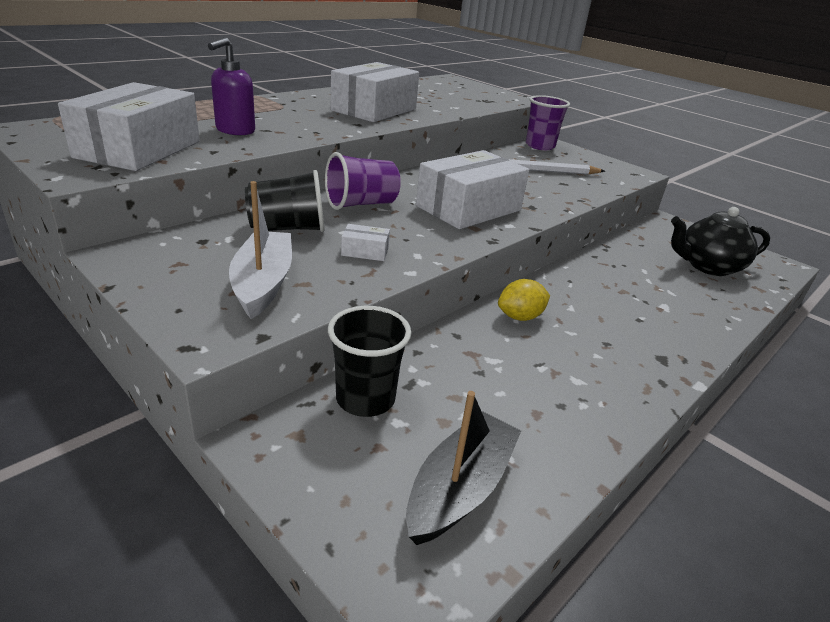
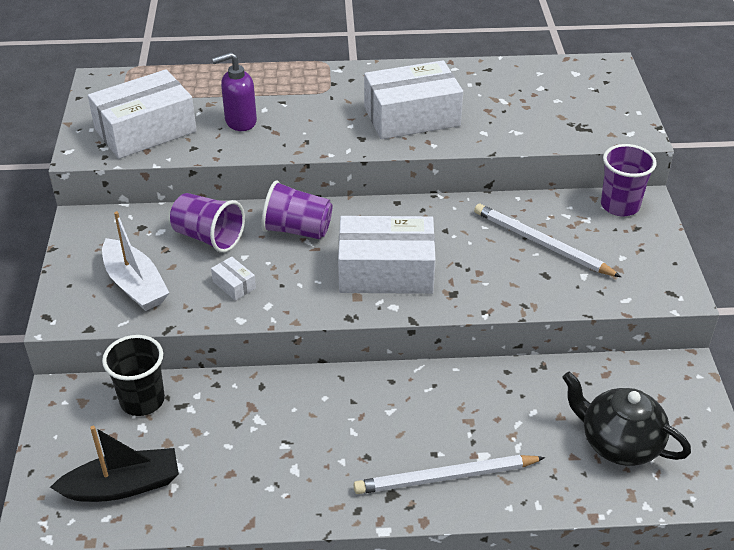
camera: 45 degrees right, 10 degrees up
white boat [229,181,292,319] -> white boat turned 105 degrees clockwise [102,211,169,311]
black cup [245,170,325,232] -> purple cup [170,193,245,253]
yellow lemon [498,279,550,321] -> none
none -> white pencil [354,455,545,494]

